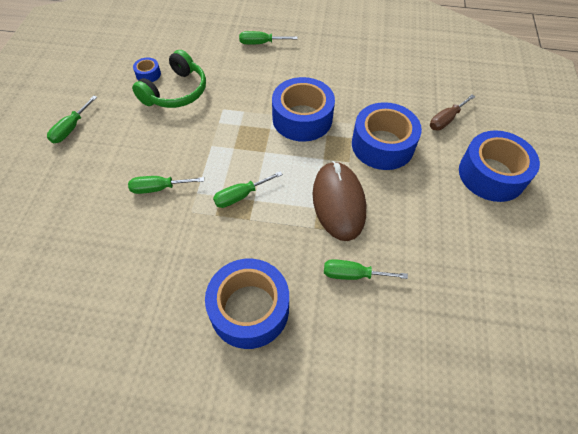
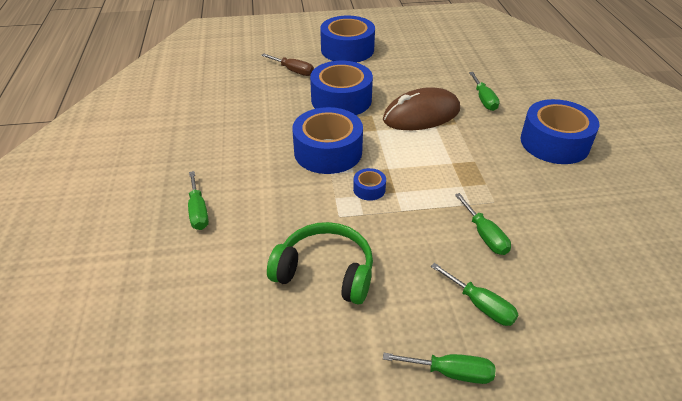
camera: 105 degrees left, 15 degrees down
blue tape [133,57,161,82] -> blue tape moved to [353,168,386,201]
green screwdriver [213,171,283,208] -> green screwdriver moved to [431,263,519,326]

